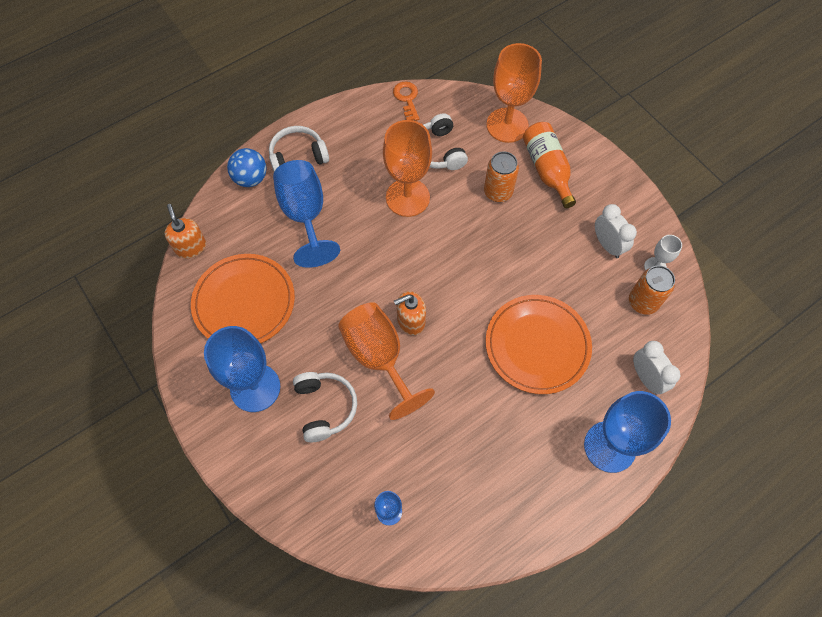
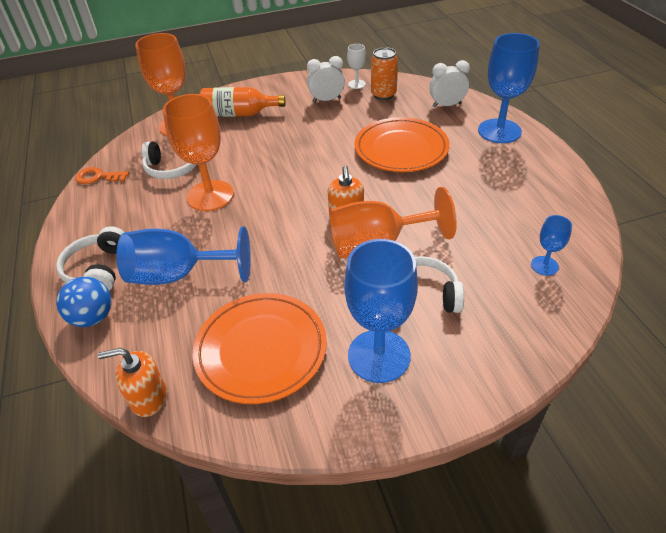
camera: 70 degrees left, 20 degrees down
orange can [484,151,519,202] -> none

